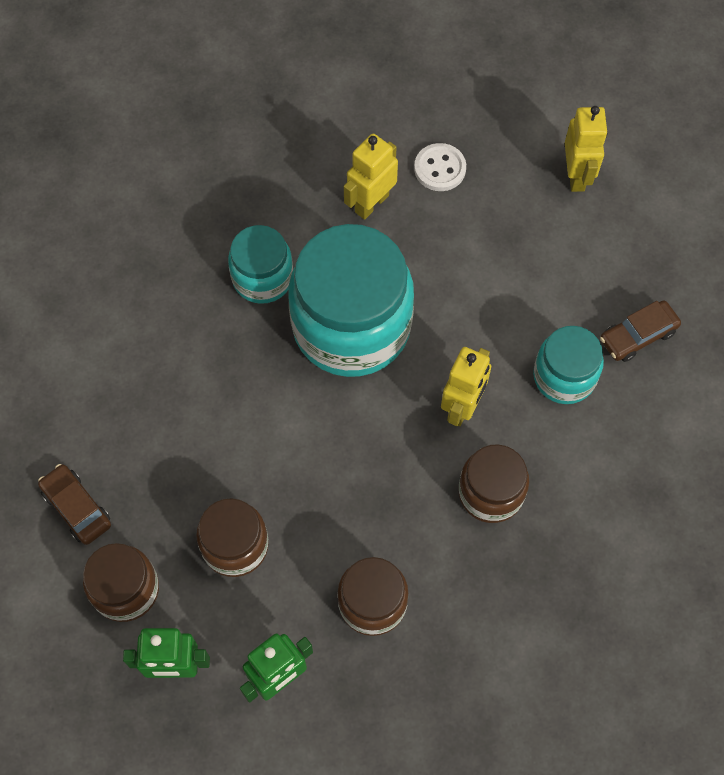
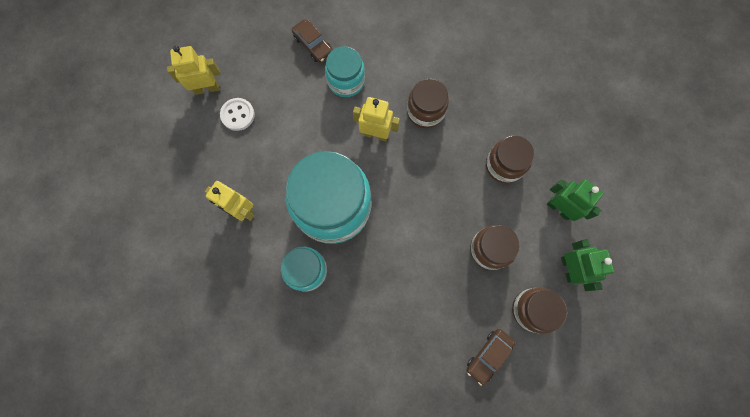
camera: 100 degrees left, 10 degrees up
white button [414,143,466,191] -> white button moved to [220,98,255,131]

